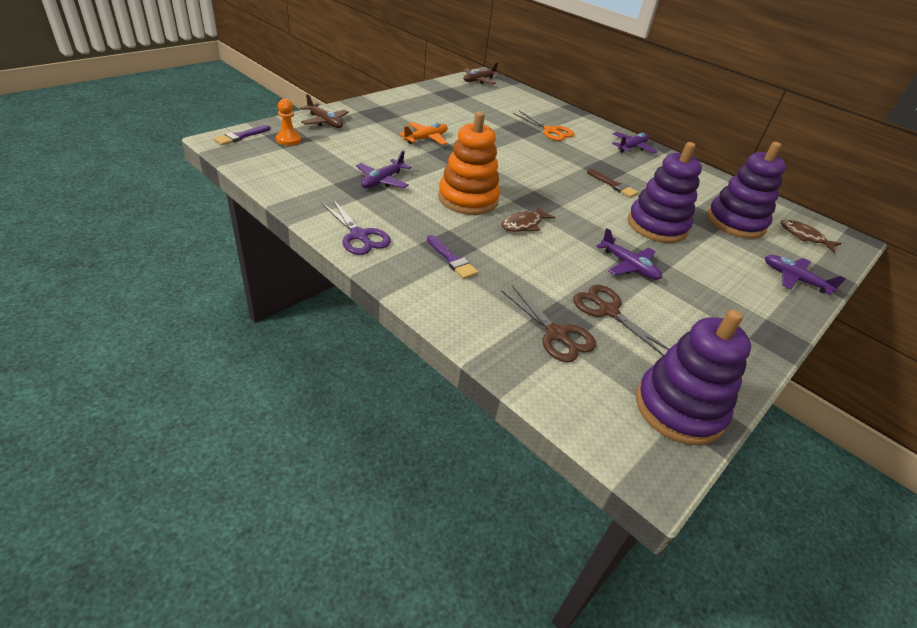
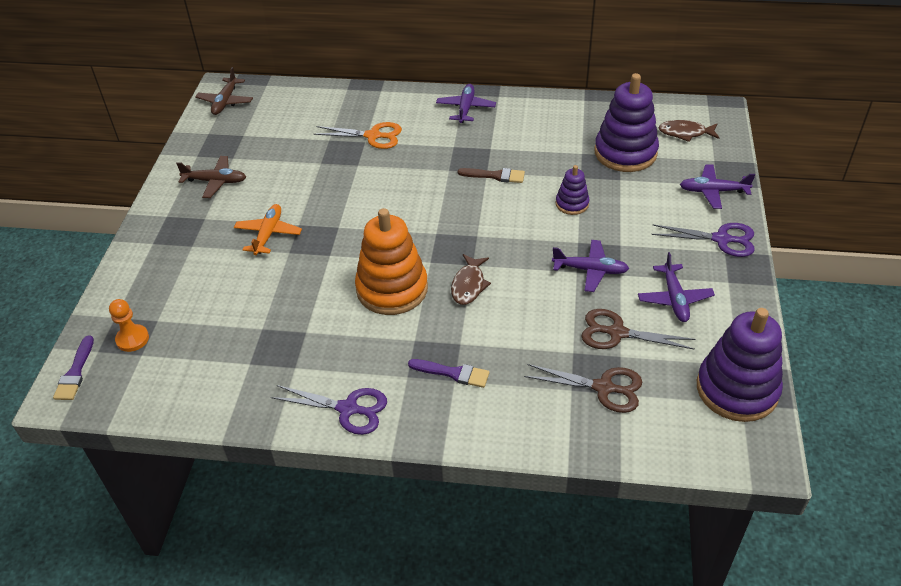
camera: 30 degrees left, 5 degrees up
brown plane [300,94,349,128] -> brown plane moved to [176,156,246,198]
purple plane [356,150,411,188] -> purple plane moved to [638,252,715,322]
purple stacking toy [628,142,702,243] -> purple stacking toy [556,165,589,215], size x0.50
none -> purple scissors [652,223,755,257]

